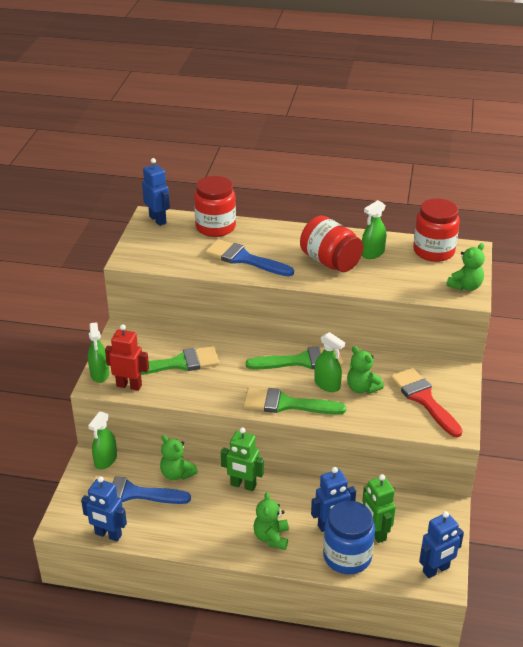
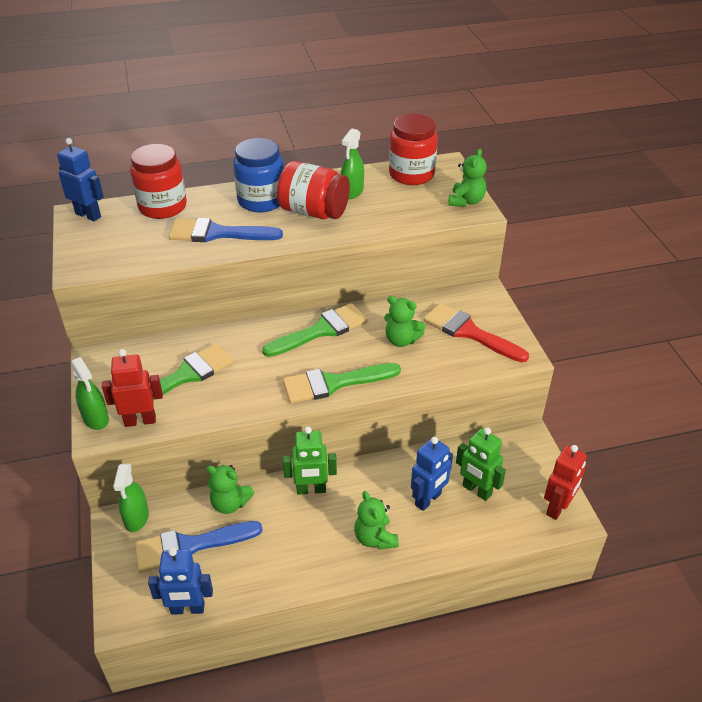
camera: 25 degrees left, 5 degrees up
green spray bottle [314,332,345,392] -> none
blue jar [323,501,375,574] -> blue jar moved to [233,138,284,212]
blue robot [419,511,464,578] -> red robot [544,445,587,520]

